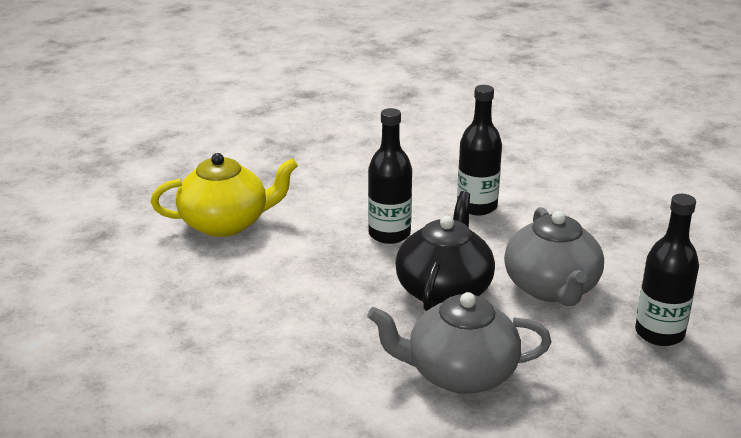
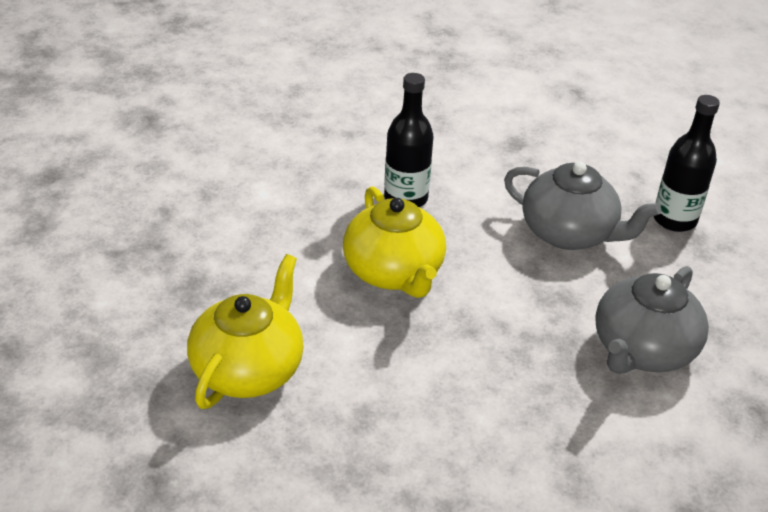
camera: 55 degrees left, 10 degrees up
black bottle [368,108,412,244] -> yellow teapot [343,186,446,298]
black teapot [395,191,495,311] -> none

